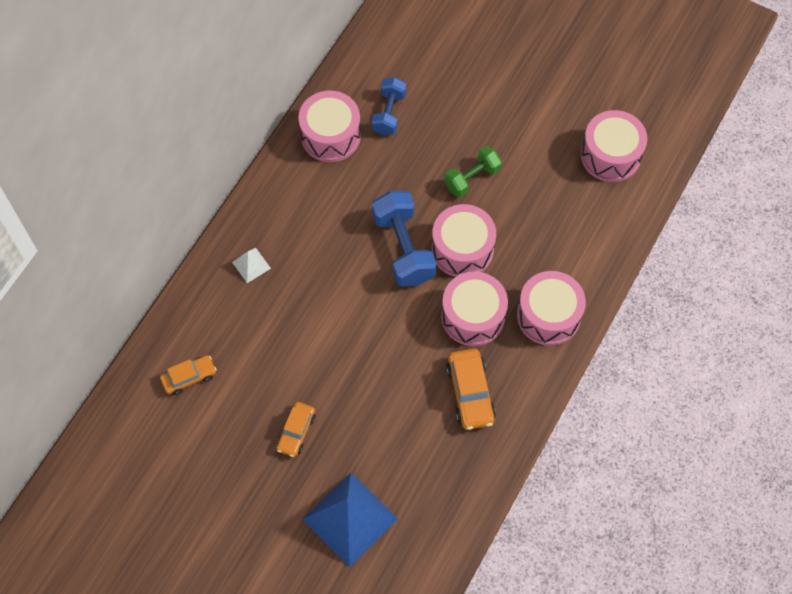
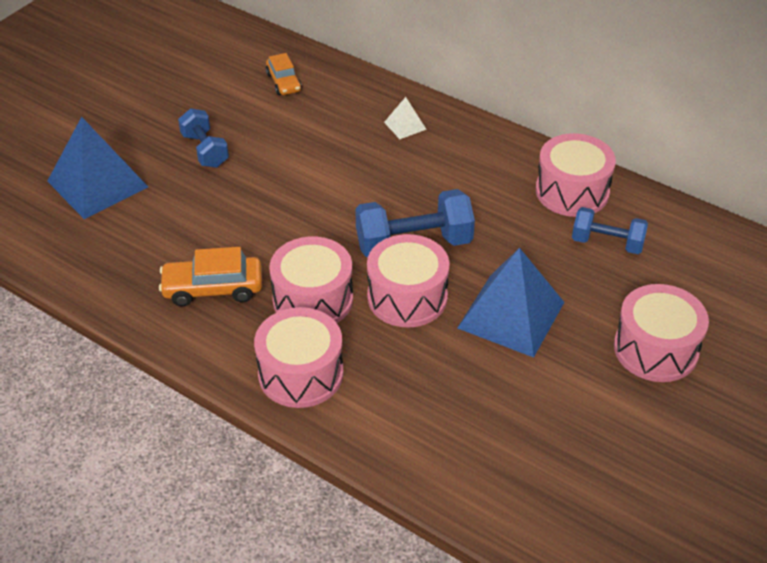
camera: 95 degrees right, 20 degrees down
orange car [276,402,316,457] -> blue dumbbell [178,108,229,168]
green dumbbell [444,146,502,197] -> blue pyramid [458,248,564,358]
pink drum [581,110,647,182] -> pink drum moved to [614,284,709,382]

